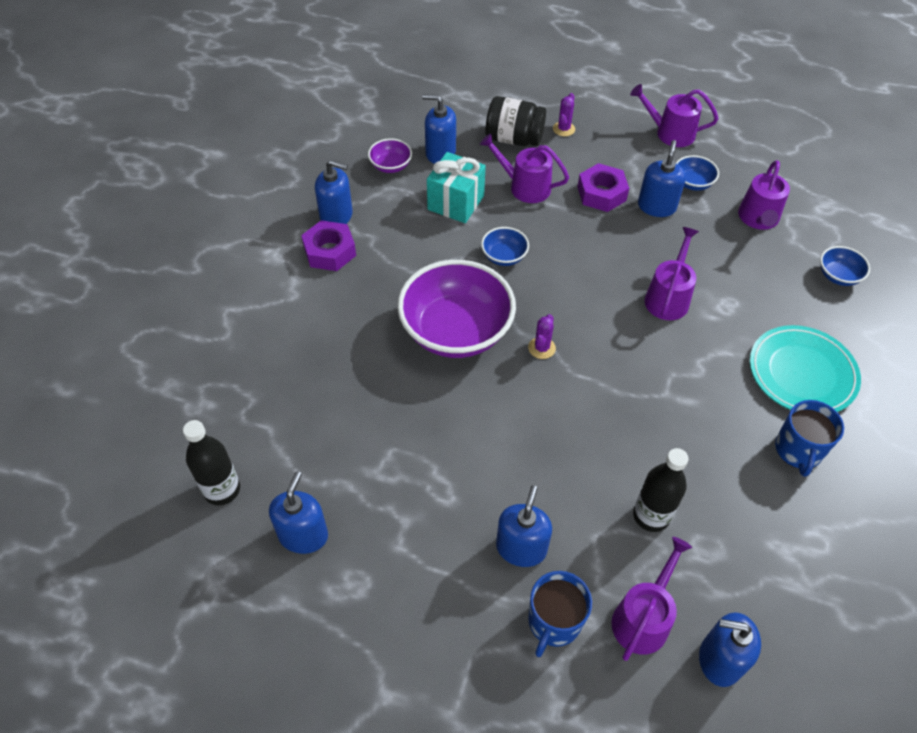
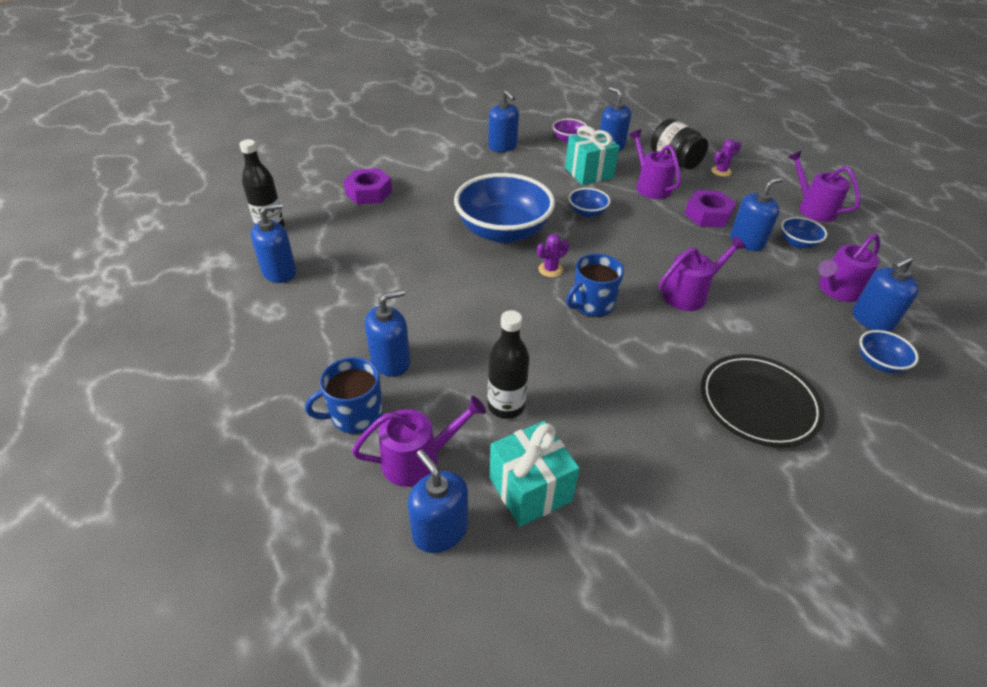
camera: 40 degrees right, 10 degrees down
purple nut [301,220,356,271] -> purple nut moved to [344,168,392,205]
purple bowl [397,260,516,358] -> blue bowl [454,173,555,243]
turquoise plate [750,325,861,412] -> black plate [701,354,825,447]
blue mug [775,400,844,477] -> blue mug moved to [566,253,624,317]
none -> turquoise gift [490,421,580,527]
none -> blue soap dispenser [853,256,919,332]

